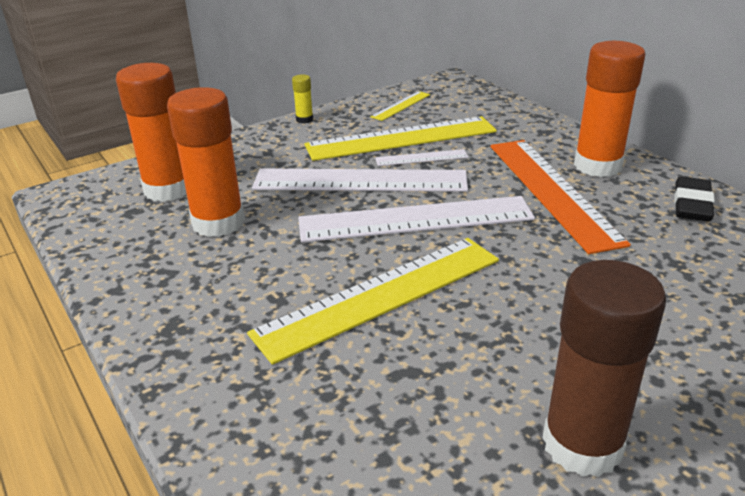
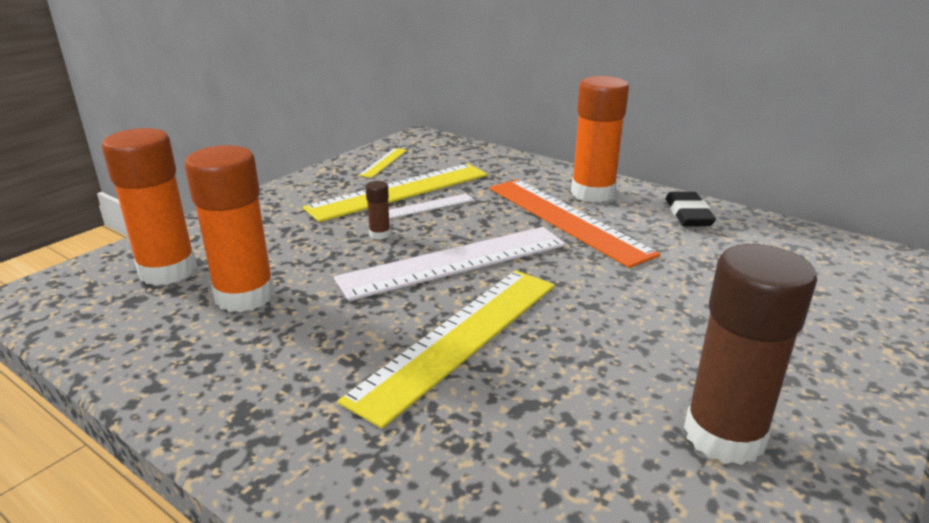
camera: 20 degrees left, 5 degrees down
white ruler [252,168,468,192] -> brown glue stick [365,181,391,240]
yellow glue stick [292,74,313,123] -> none

